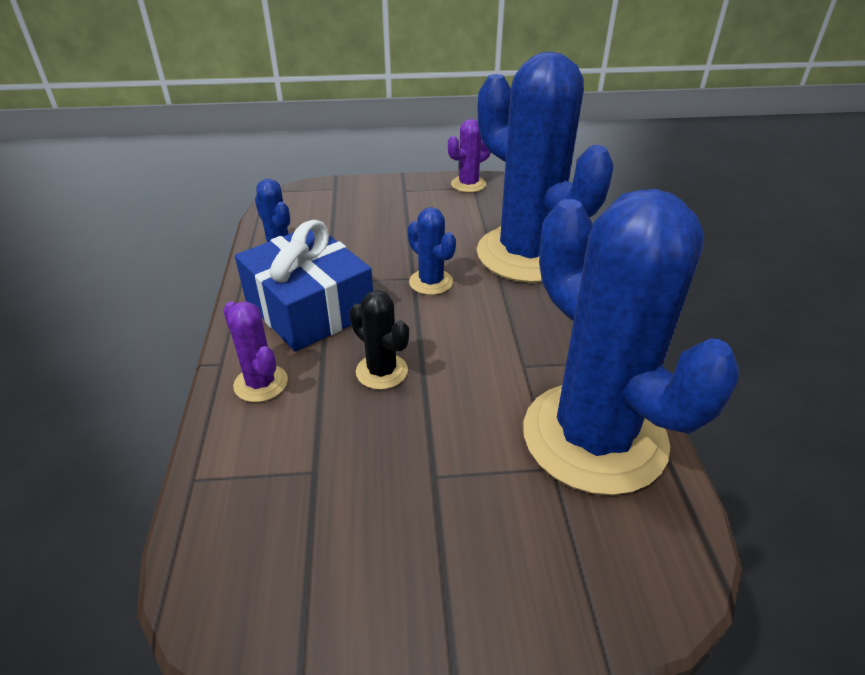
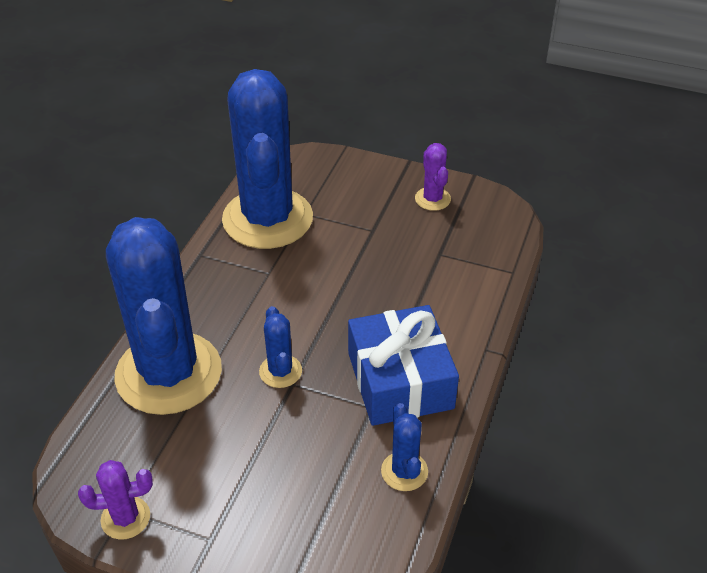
camera: 155 degrees left, 5 degrees up
purple cactus [223,301,288,402] -> purple cactus moved to [415,143,451,211]
black cactus [349,290,409,390] -> none

